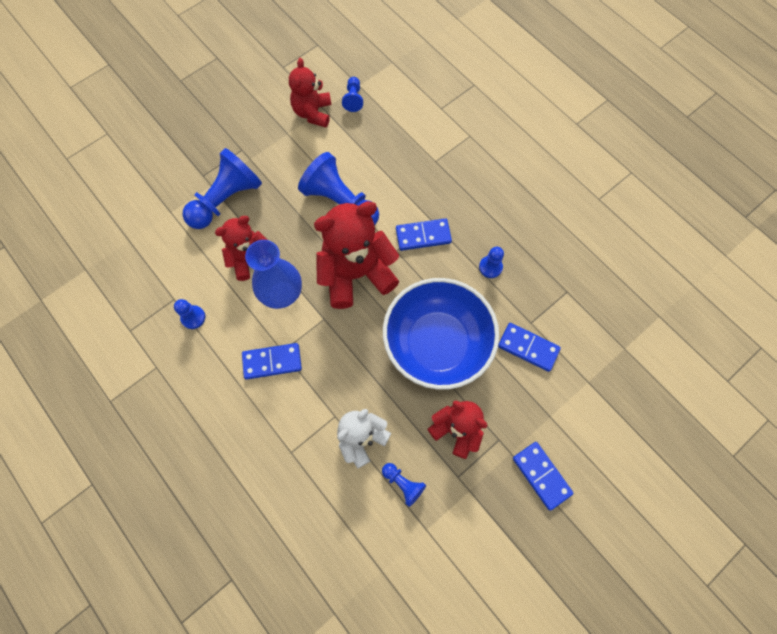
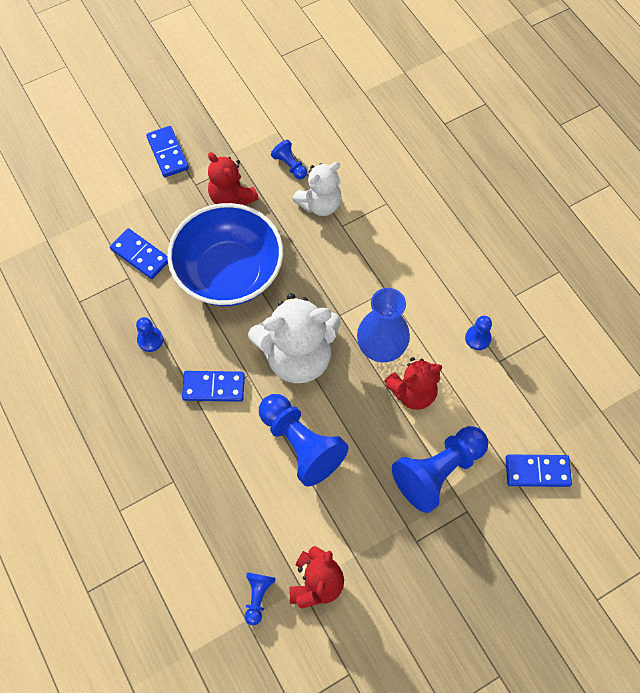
camera: 170 degrees left, 5 degrees down
blue domino [242,343,302,380] -> blue domino moved to [505,454,572,487]
red teddy bear [314,201,400,309] -> white teddy bear [248,293,341,383]

